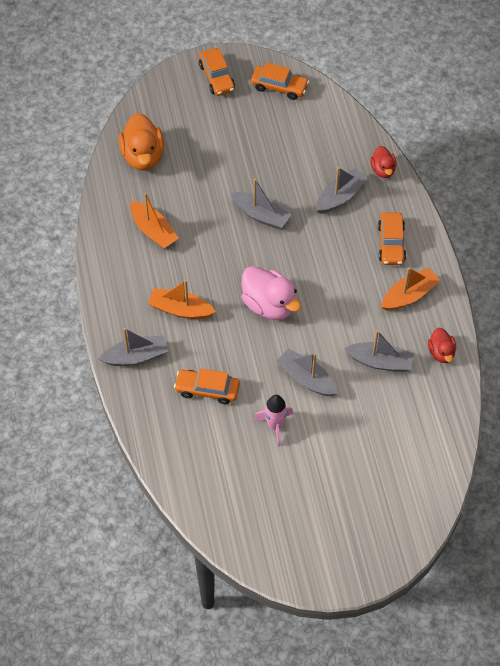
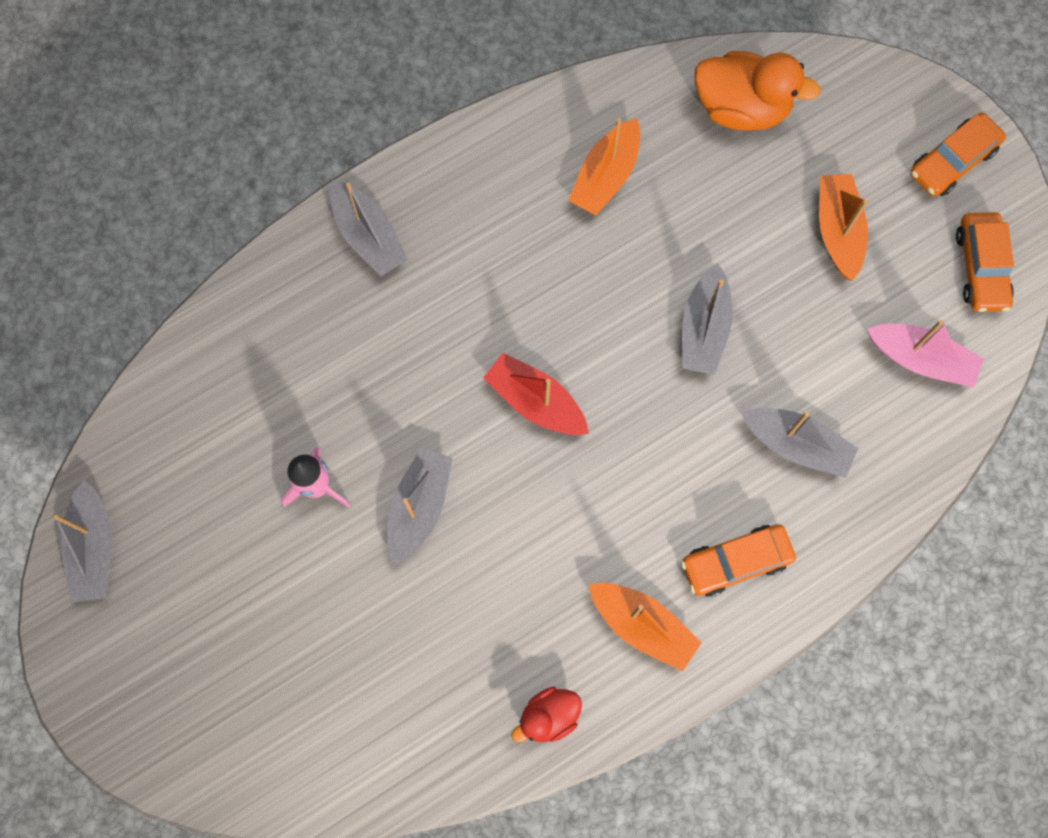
camera: 70 degrees right, 15 degrees up
orange duck [119,113,164,171] -> orange duck turned 135 degrees counterclockwise [695,51,821,131]
orange boat [148,280,216,319] -> orange boat moved to [819,174,868,281]
orange car [174,368,240,404] -> none
pink duck [241,266,301,320] -> red boat [483,353,589,435]
grey boat [344,330,414,372] -> grey boat moved to [54,480,112,603]
red duck [370,146,396,178] -> none
none -> pink boat [867,320,984,388]

